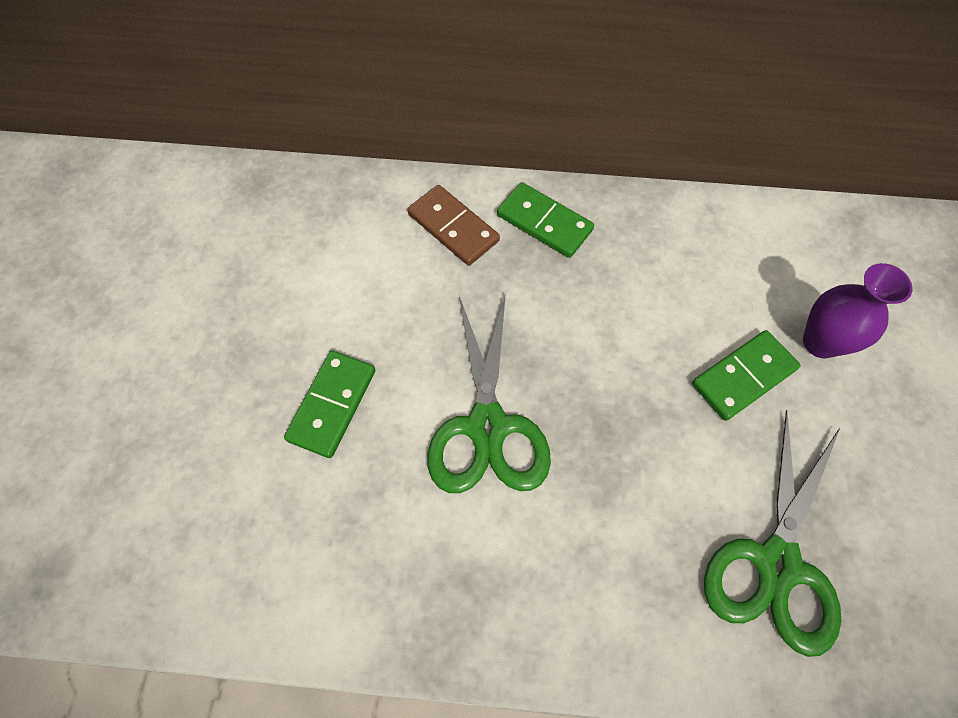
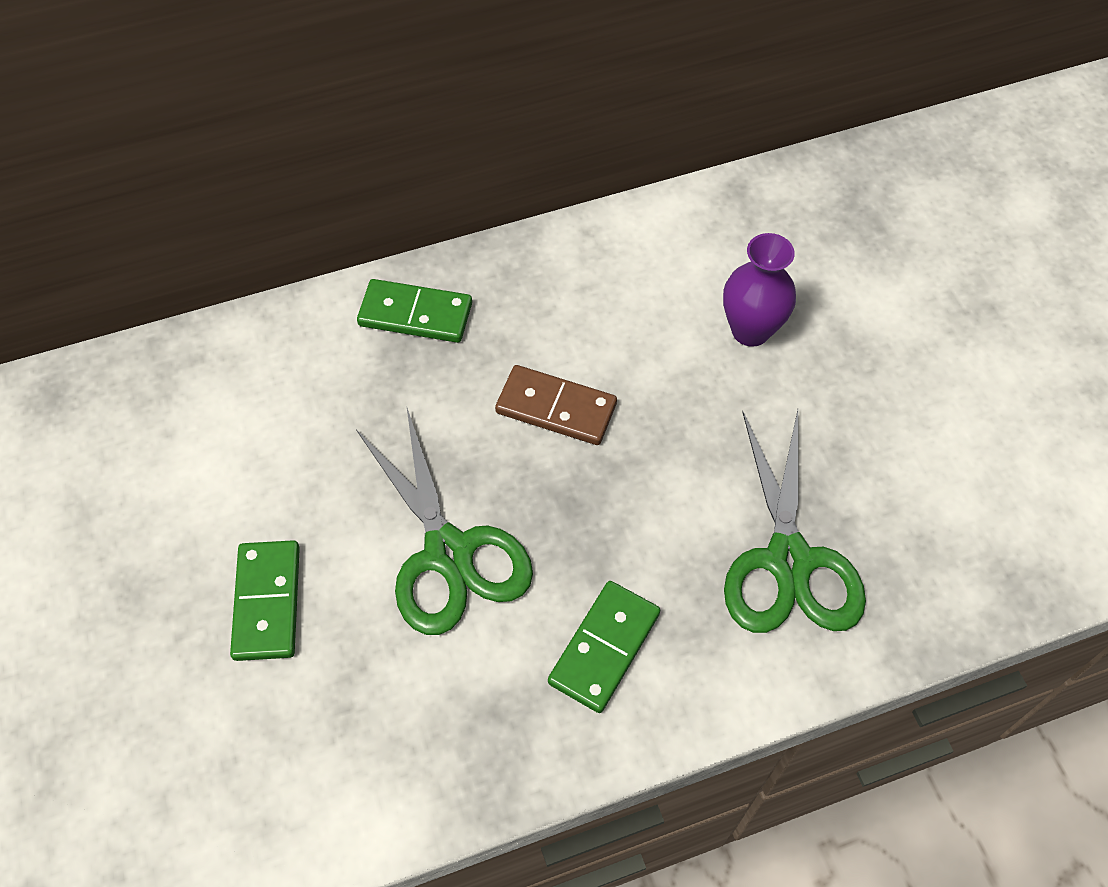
camera: 25 degrees left, 5 degrees down
brown domino [408,185,500,266] -> brown domino moved to [495,365,617,445]
green domino [692,330,801,421] -> green domino moved to [548,581,660,713]

